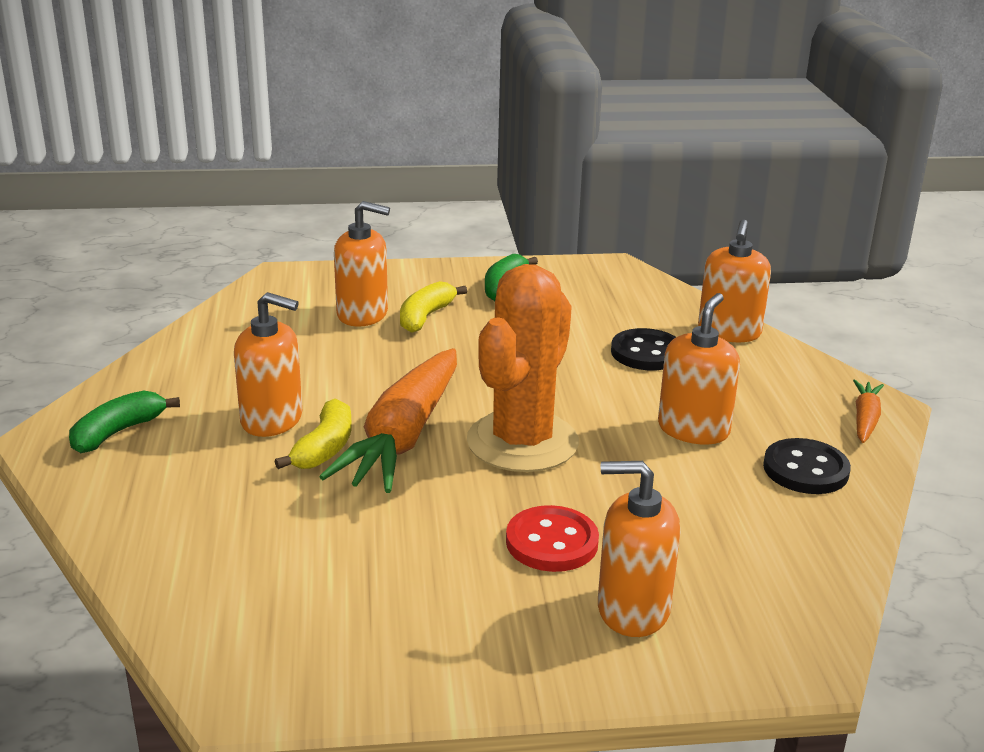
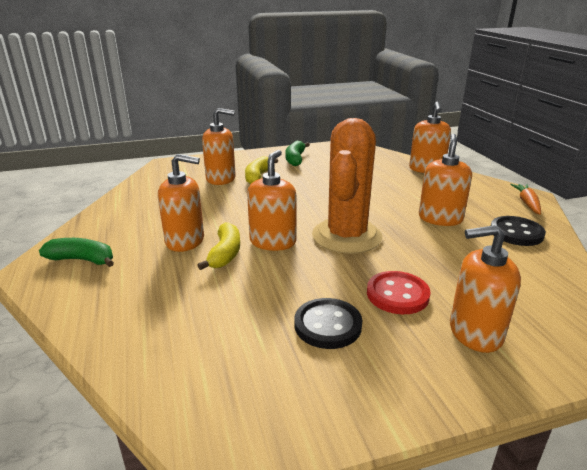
camera: 10 degrees left, 0 degrees up
green banana [69,390,180,453] -> green banana turned 75 degrees clockwise [39,238,114,267]
orange carrot [319,348,457,493] -> orange soap dispenser [247,150,297,251]
black button [611,328,676,370] -> black button moved to [294,298,362,349]

